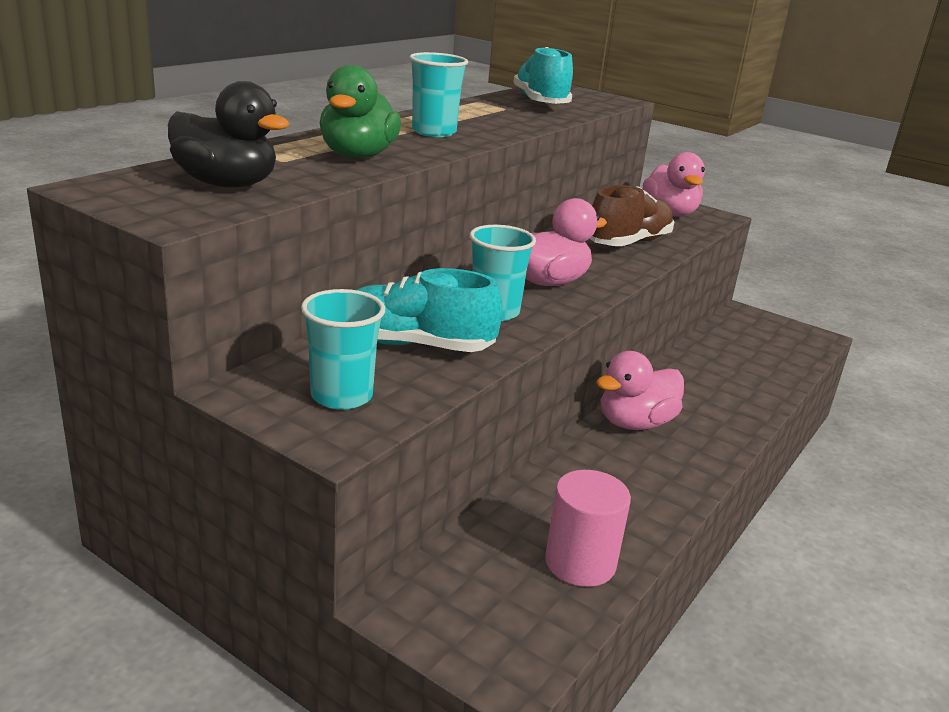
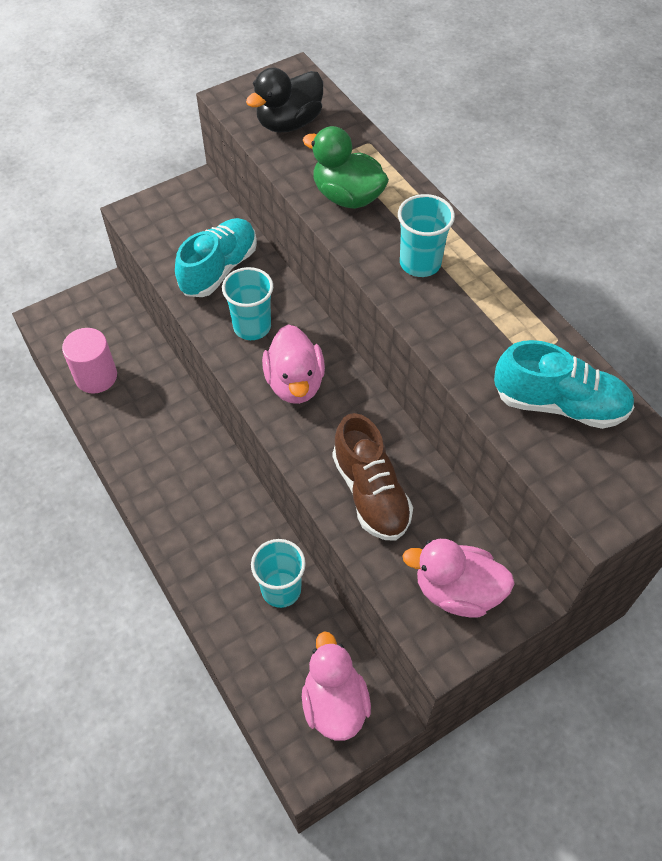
camera: 115 degrees right, 30 degrees up
turquoise cup [301,289,385,410] -> turquoise cup moved to [251,539,306,608]
pink duck [596,351,684,430] -> pink duck moved to [302,632,371,741]

